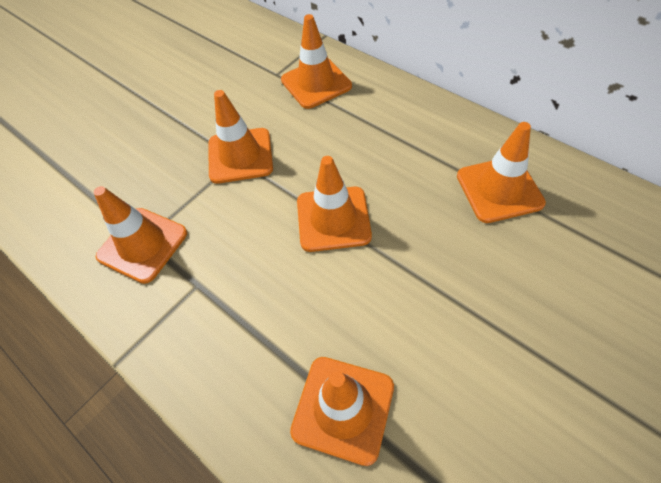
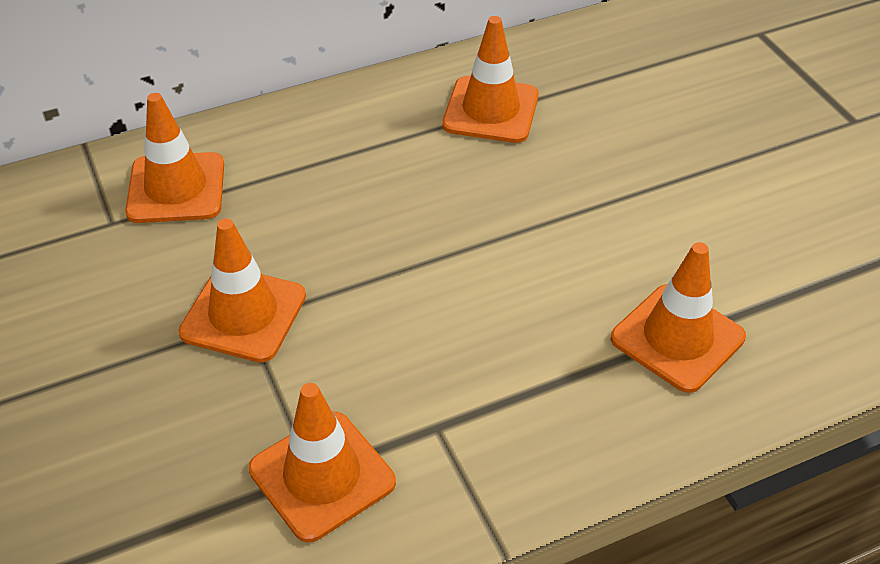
camera: 70 degrees left, 10 degrees down
orange traffic cone [297,156,372,252] -> none

